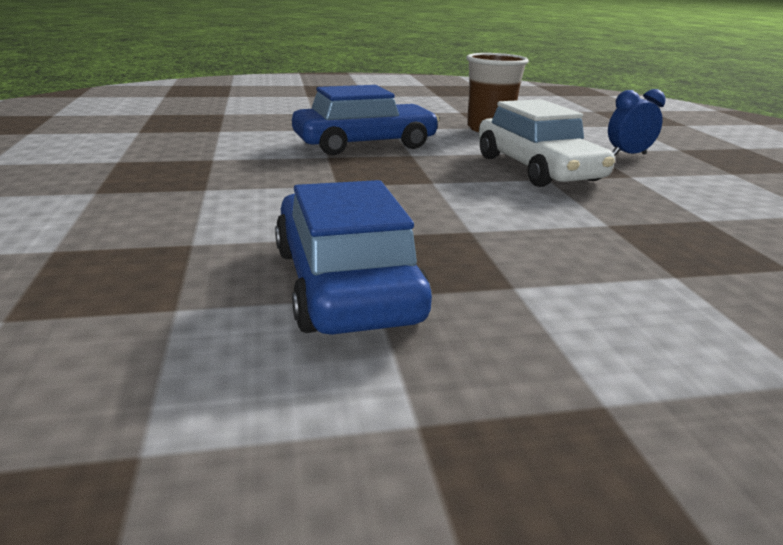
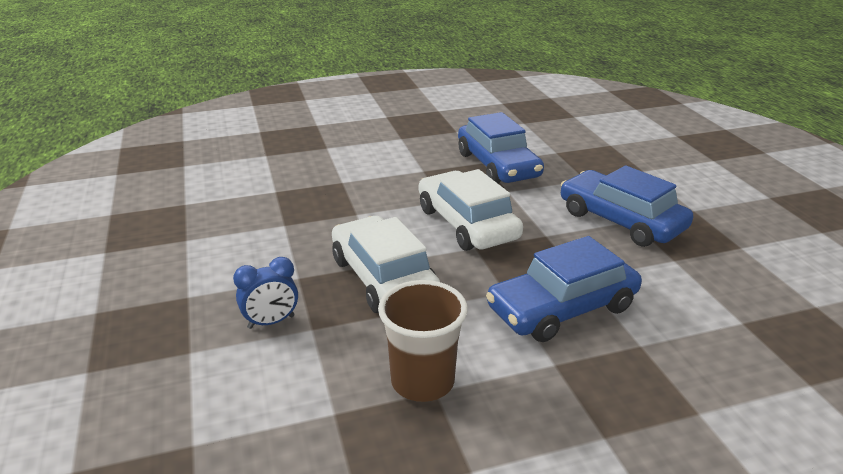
camera: 175 degrees right, 5 degrees up
none -> white car [419,169,523,251]
none -> blue car [561,166,693,247]

